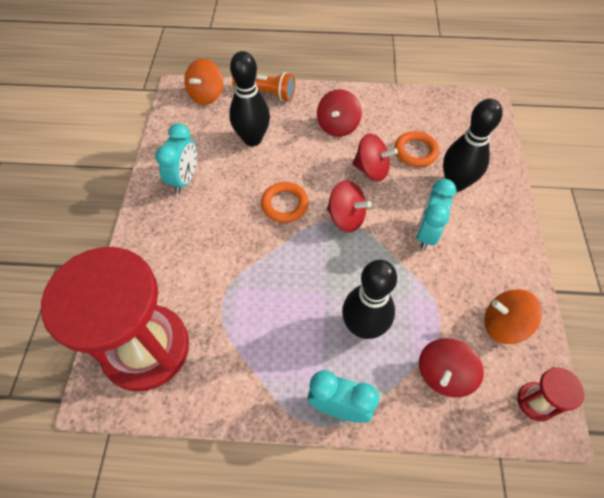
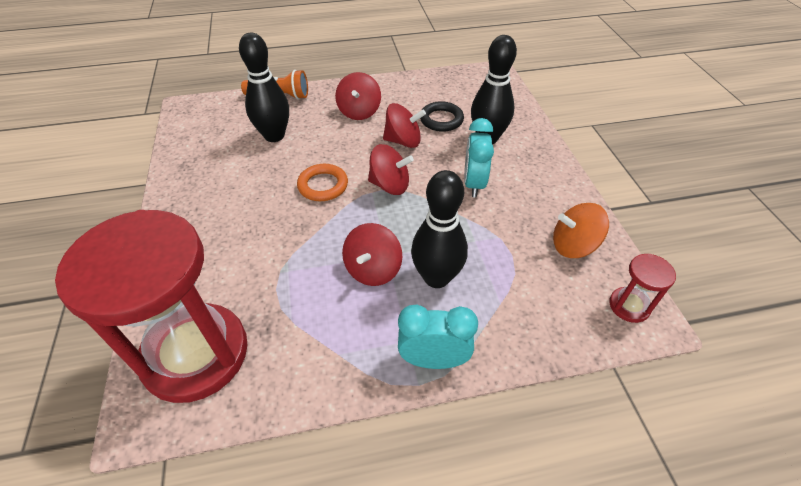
camera: 15 degrees left, 10 degrees down
turquoise clock [156,123,197,194] -> none
orange spinning top [184,59,223,105] -> none
orange ring [395,131,439,167] -> black ring [420,101,464,132]
red spinning top [419,338,484,398] -> red spinning top moved to [342,223,402,286]

